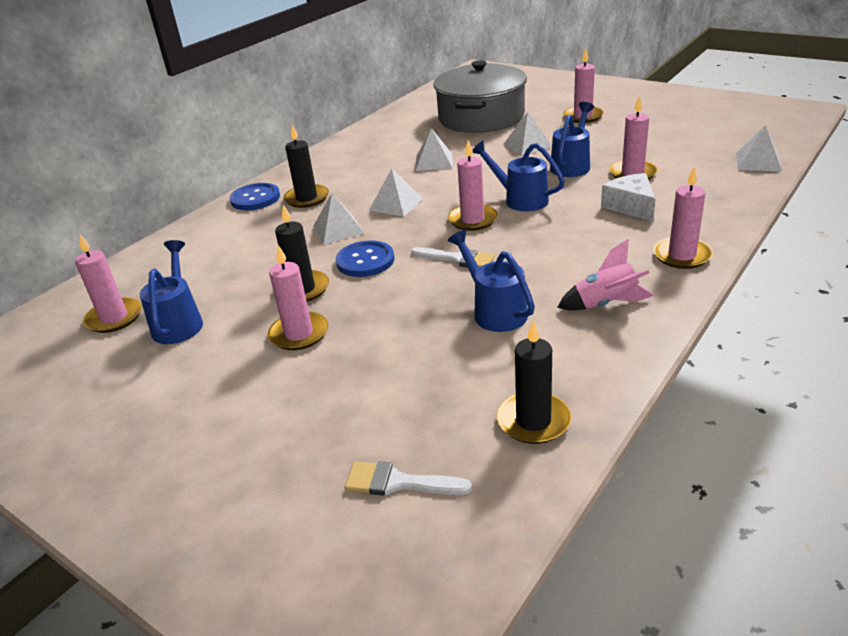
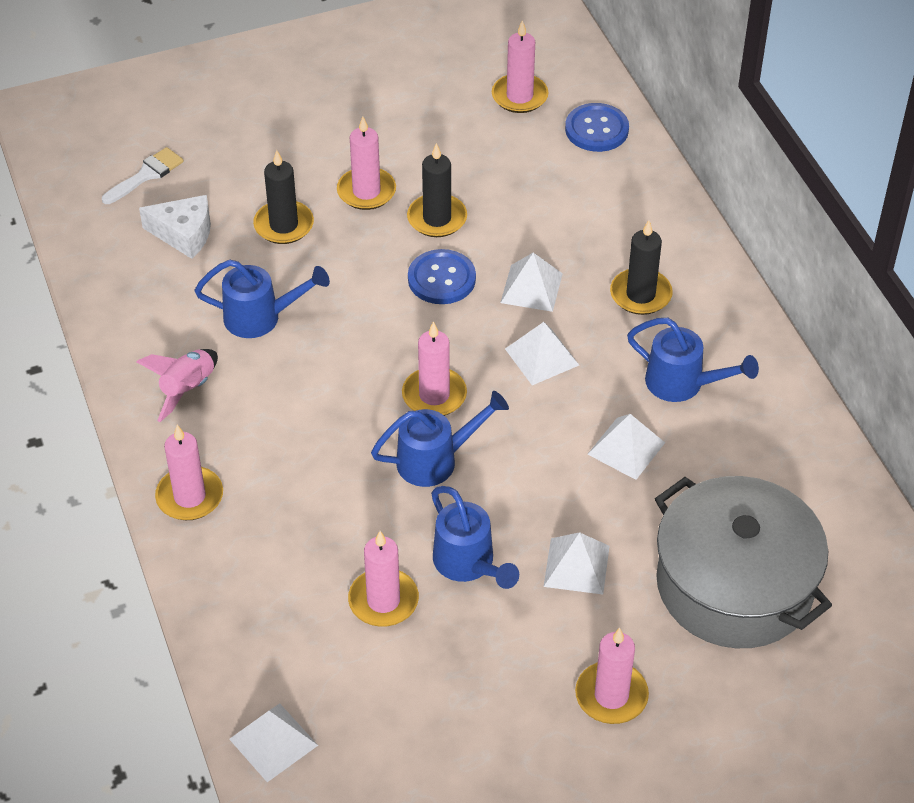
camera: 120 degrees right, 15 degrees up
blue watering can [139,240,203,344] -> blue watering can moved to [627,318,759,402]
blue button [230,183,280,210] -> blue button moved to [565,103,629,152]
white brush [411,247,494,268] -> none
black candle [497,320,571,444] -> black candle moved to [253,150,314,244]
white cheese [601,173,656,221] -> white cheese moved to [139,195,211,259]

